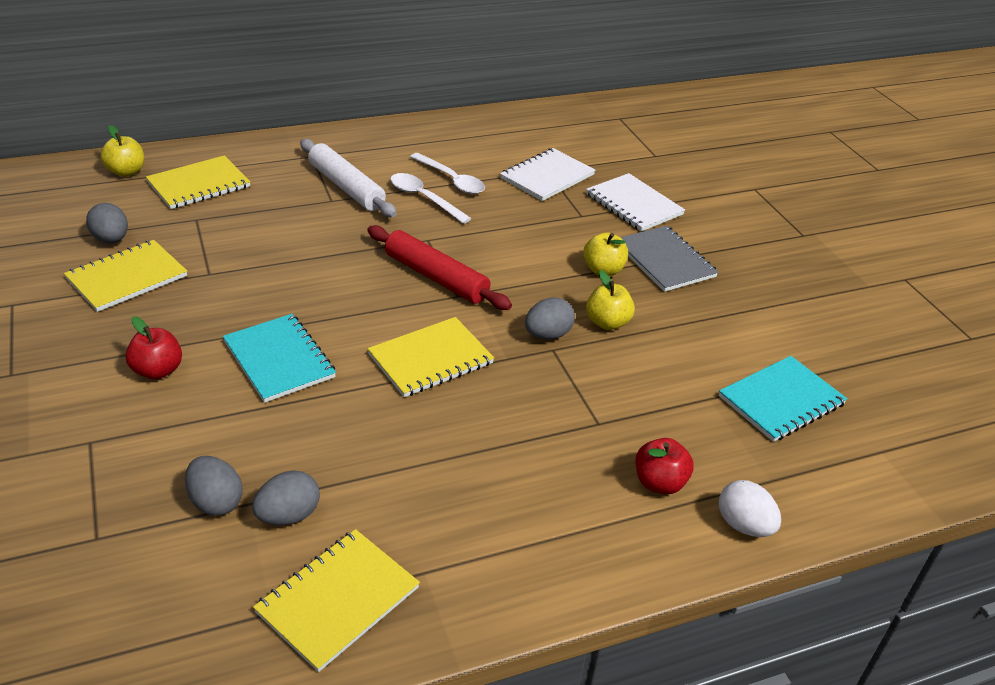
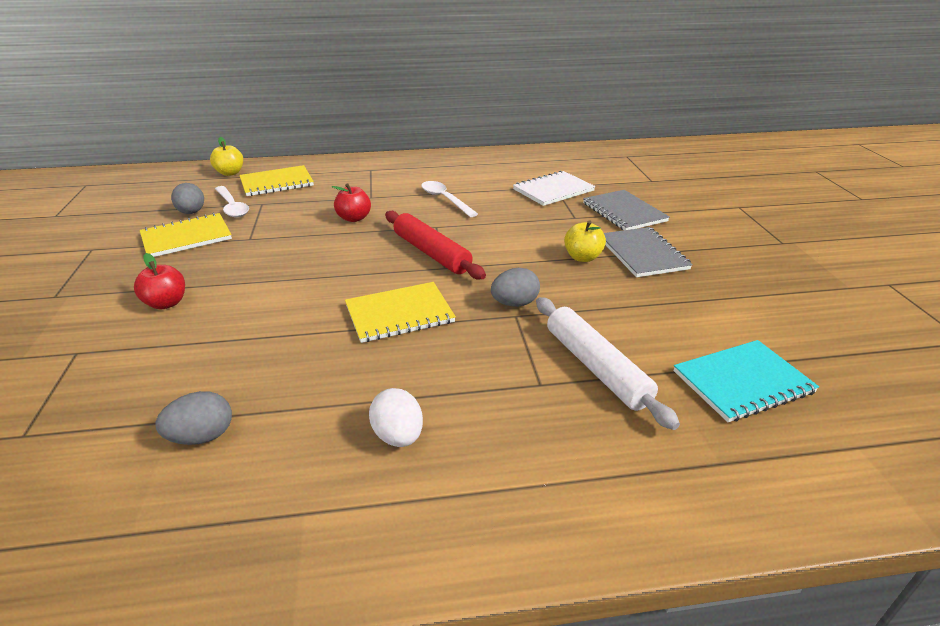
camera: 15 degrees right, 5 degrees down
grey egg [185,456,243,516] -> none
turquoise notebook [223,314,336,403] -> none
yellow notebook [253,529,420,672] -> none
white rolling pin [300,139,397,217] -> white rolling pin moved to [536,297,680,430]
white spoon [410,153,485,194] -> white spoon moved to [215,186,249,218]
white notebook [586,173,685,232] -> grey notebook [583,190,670,230]
yellow apple [586,270,635,330] -> none
red apple [635,438,694,494] -> red apple moved to [332,184,371,222]
white egg [719,480,781,537] -> white egg moved to [369,388,423,447]

